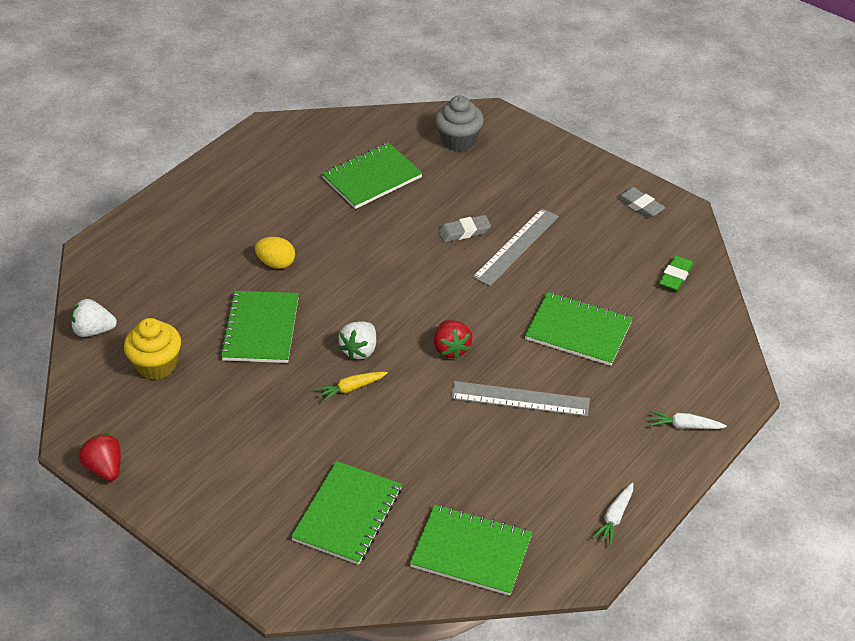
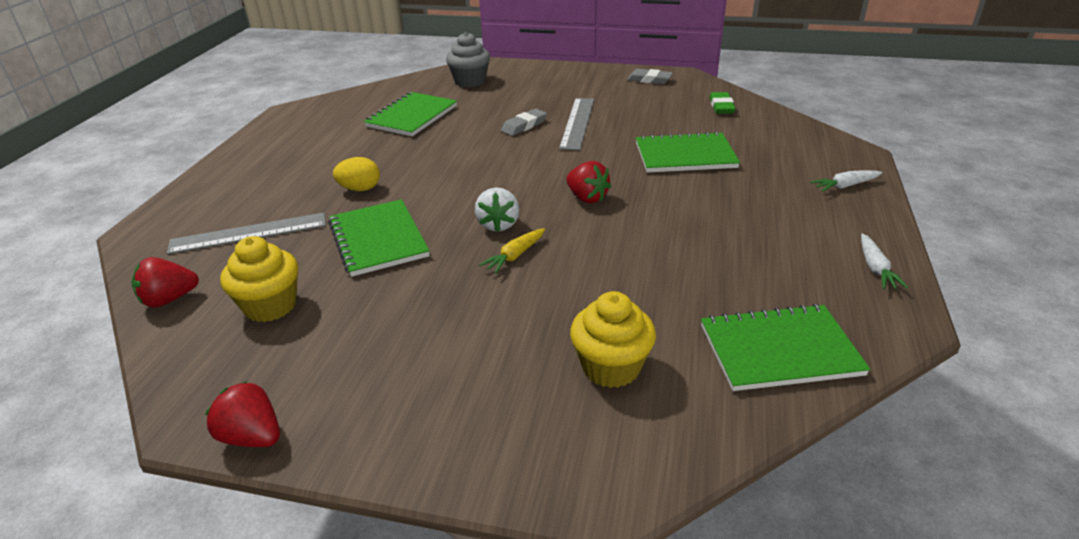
camera: 25 degrees left, 10 degrees down
white strawberry [70,299,117,337] -> red strawberry [132,257,199,308]
green notebook [291,461,402,565] -> yellow cupcake [570,291,656,388]
grey ruler [450,381,590,417] -> grey ruler moved to [167,213,326,254]

